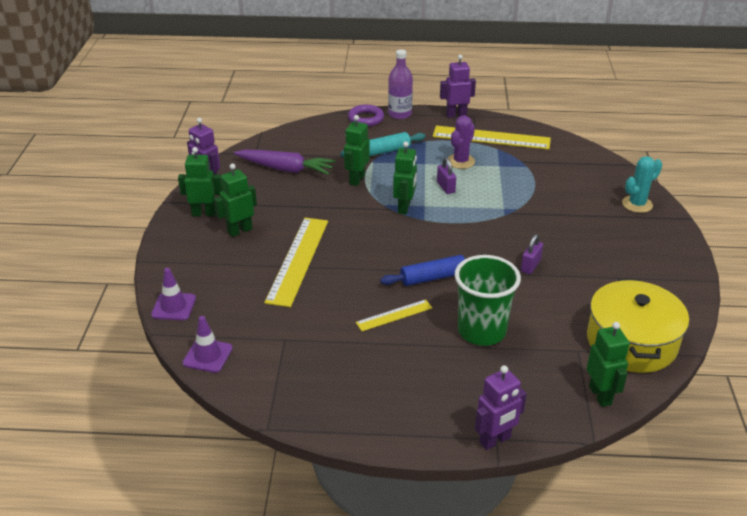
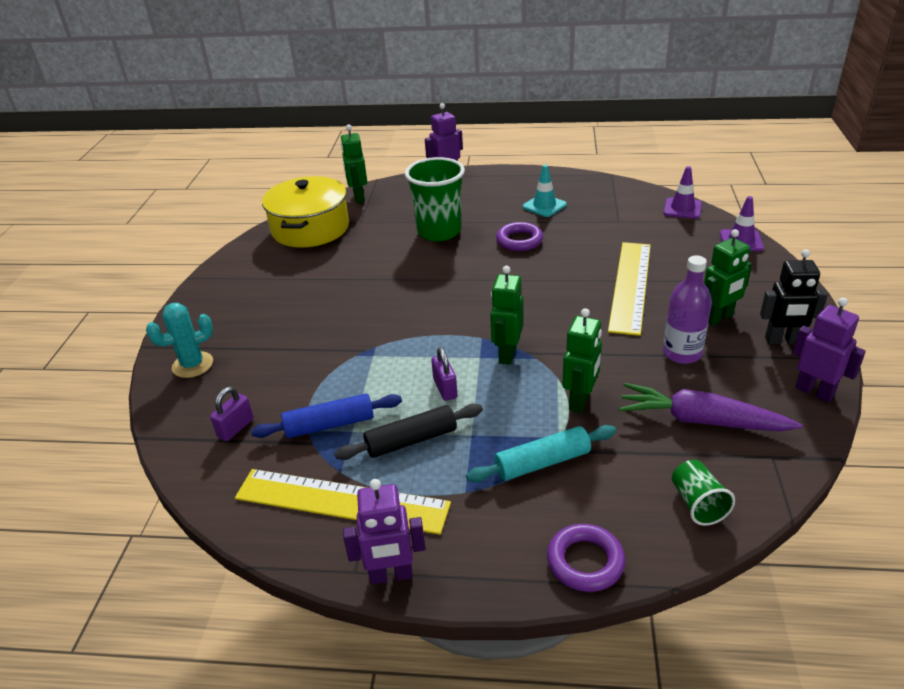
camera: 175 degrees left, 0 degrees up
green robot [178,147,223,216] -> black robot [760,249,828,344]
yellow ruler [356,299,432,331] -> purple ring [496,222,543,251]
blue rolling pin [380,255,465,286] -> blue rolling pin moved to [251,394,402,438]
purple bottle [388,50,413,119] -> purple bottle moved to [663,255,712,364]
purple cactus [448,115,475,169] -> black rolling pin [334,404,483,460]
purple padlock [521,234,543,274] -> purple padlock moved to [210,387,254,441]
none -> turquoise traffic cone [522,165,567,217]
none -> green cup [672,460,735,526]

